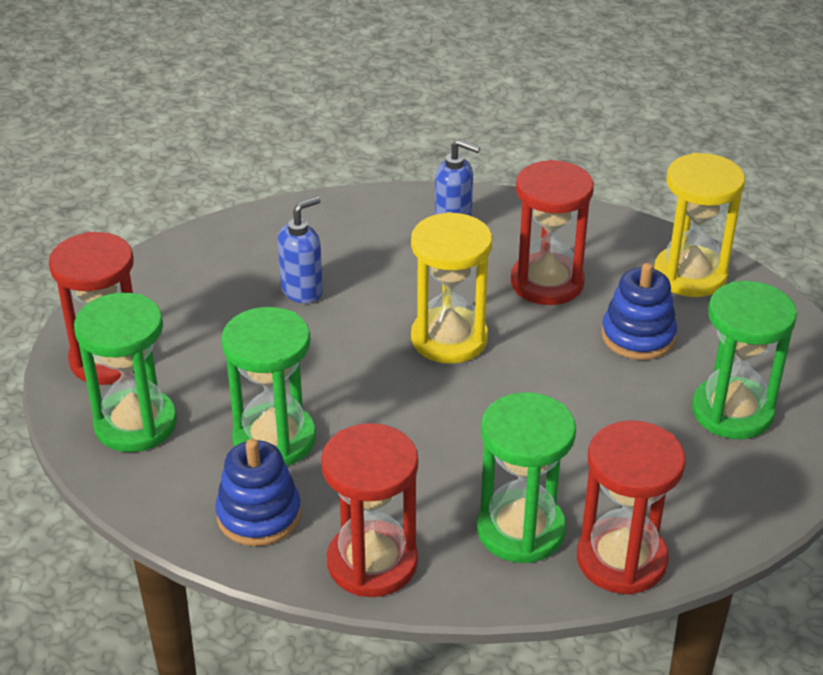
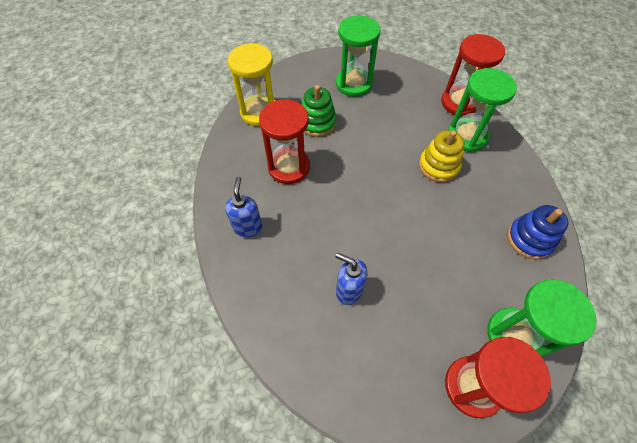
camera: 110 degrees left, 20 degrees up
green hourglass [221,307,316,466] -> none
red hourglass [321,423,418,597] -> none
yellow hourglass [411,212,492,364] -> none
blue stacking toy [601,263,677,360] -> green stacking toy [302,85,336,137]
none -> yellow stacking toy [419,130,464,182]

